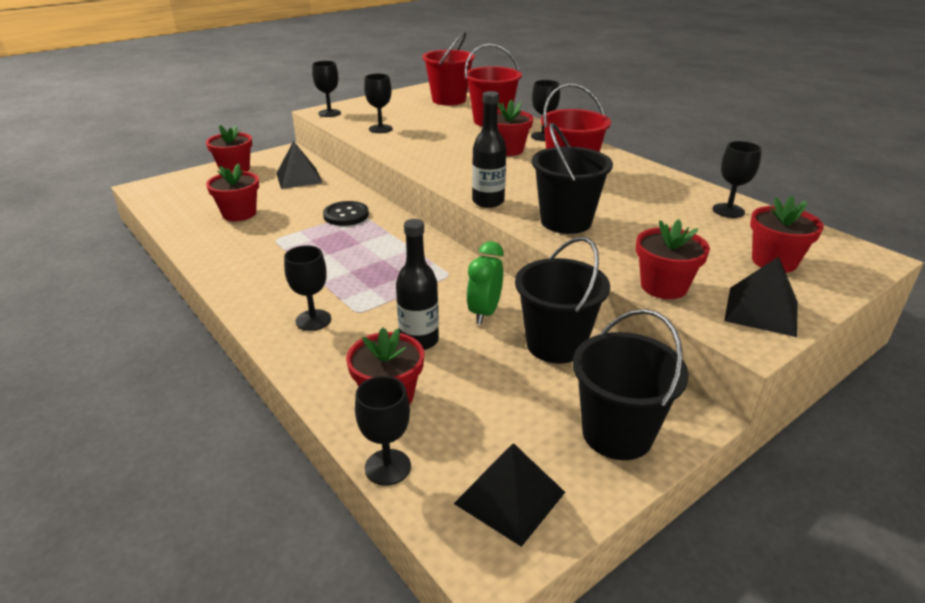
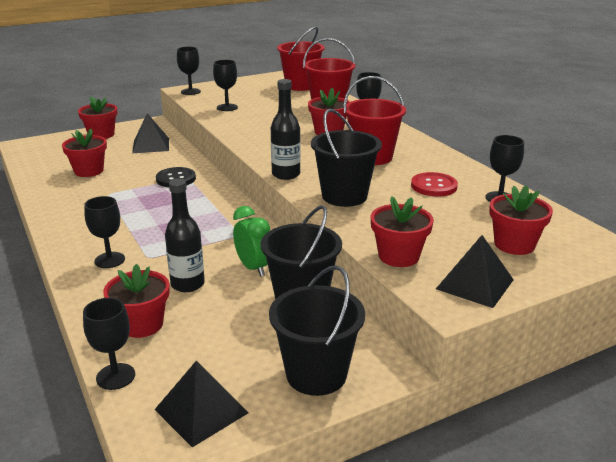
camera: 10 degrees right, 5 degrees down
green clock [467,241,504,325] -> green clock turned 120 degrees clockwise [233,206,270,277]
none -> red button [411,172,458,196]

